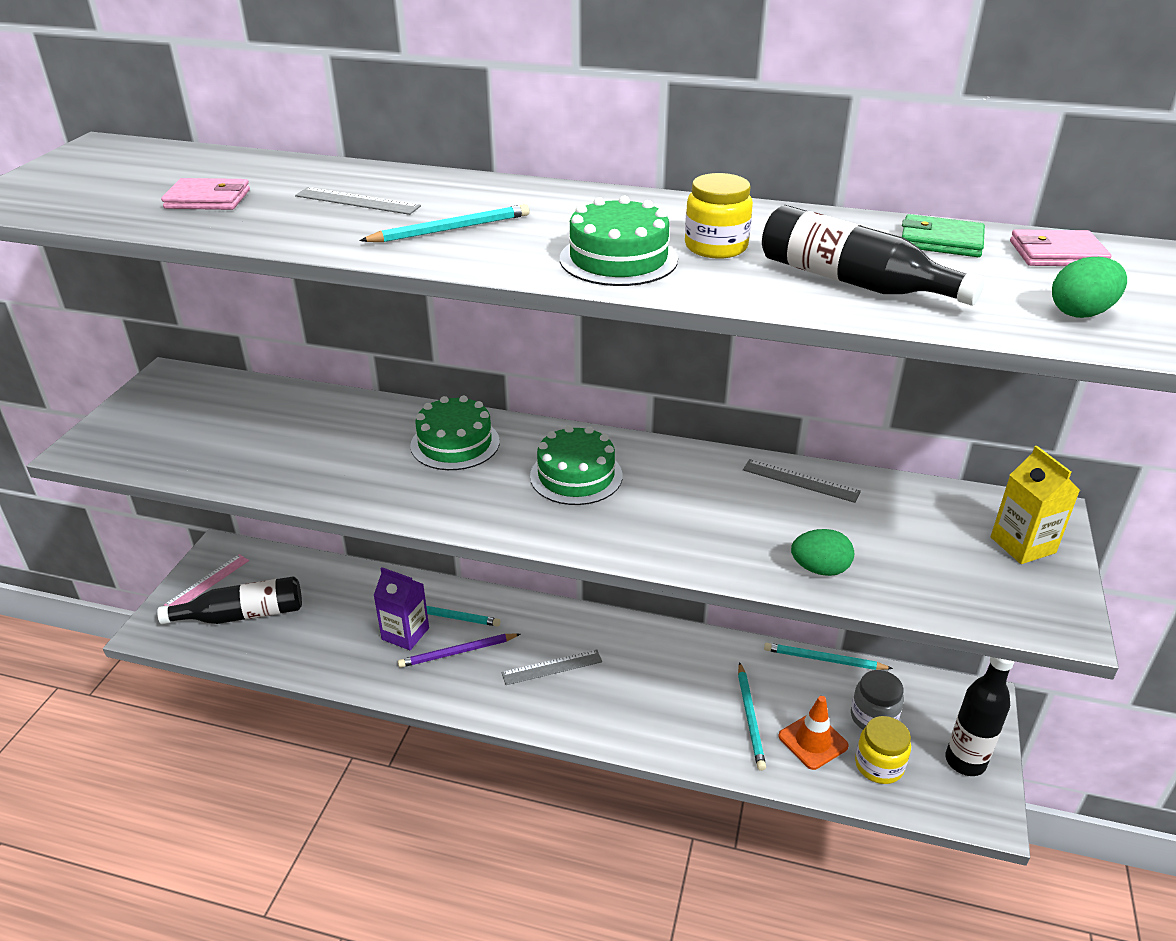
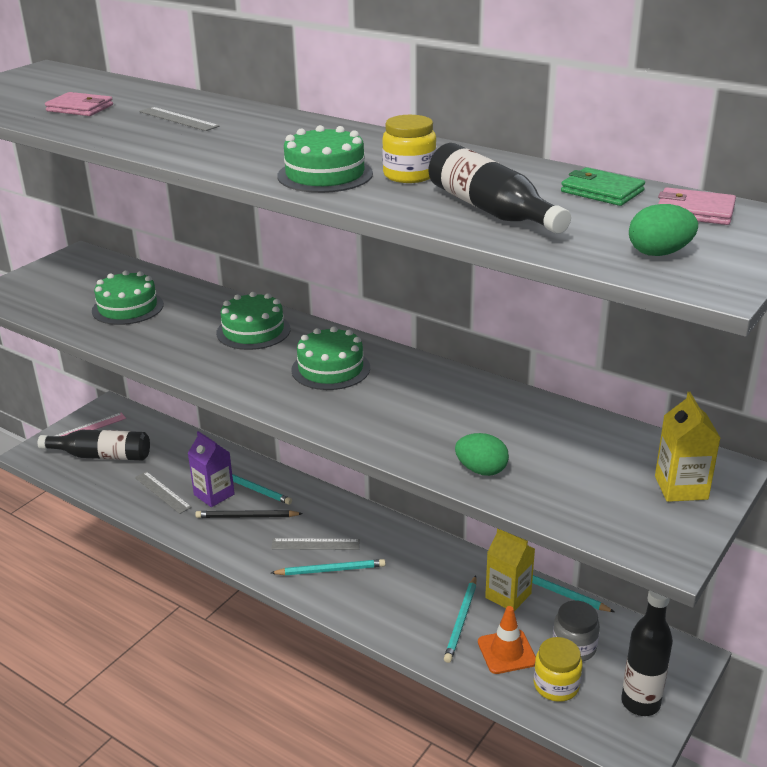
camera: 20 degrees right, 5 degrees down
turquoise pencil [359,204,529,242] -> turquoise pencil moved to [271,559,386,575]
purple pencil [398,633,520,668] -> black pencil [195,510,303,518]
grey ruler [743,459,861,503] -> grey ruler moved to [135,471,192,514]
none -> green cake [92,270,164,325]
none -> yellow carton [485,529,535,611]

